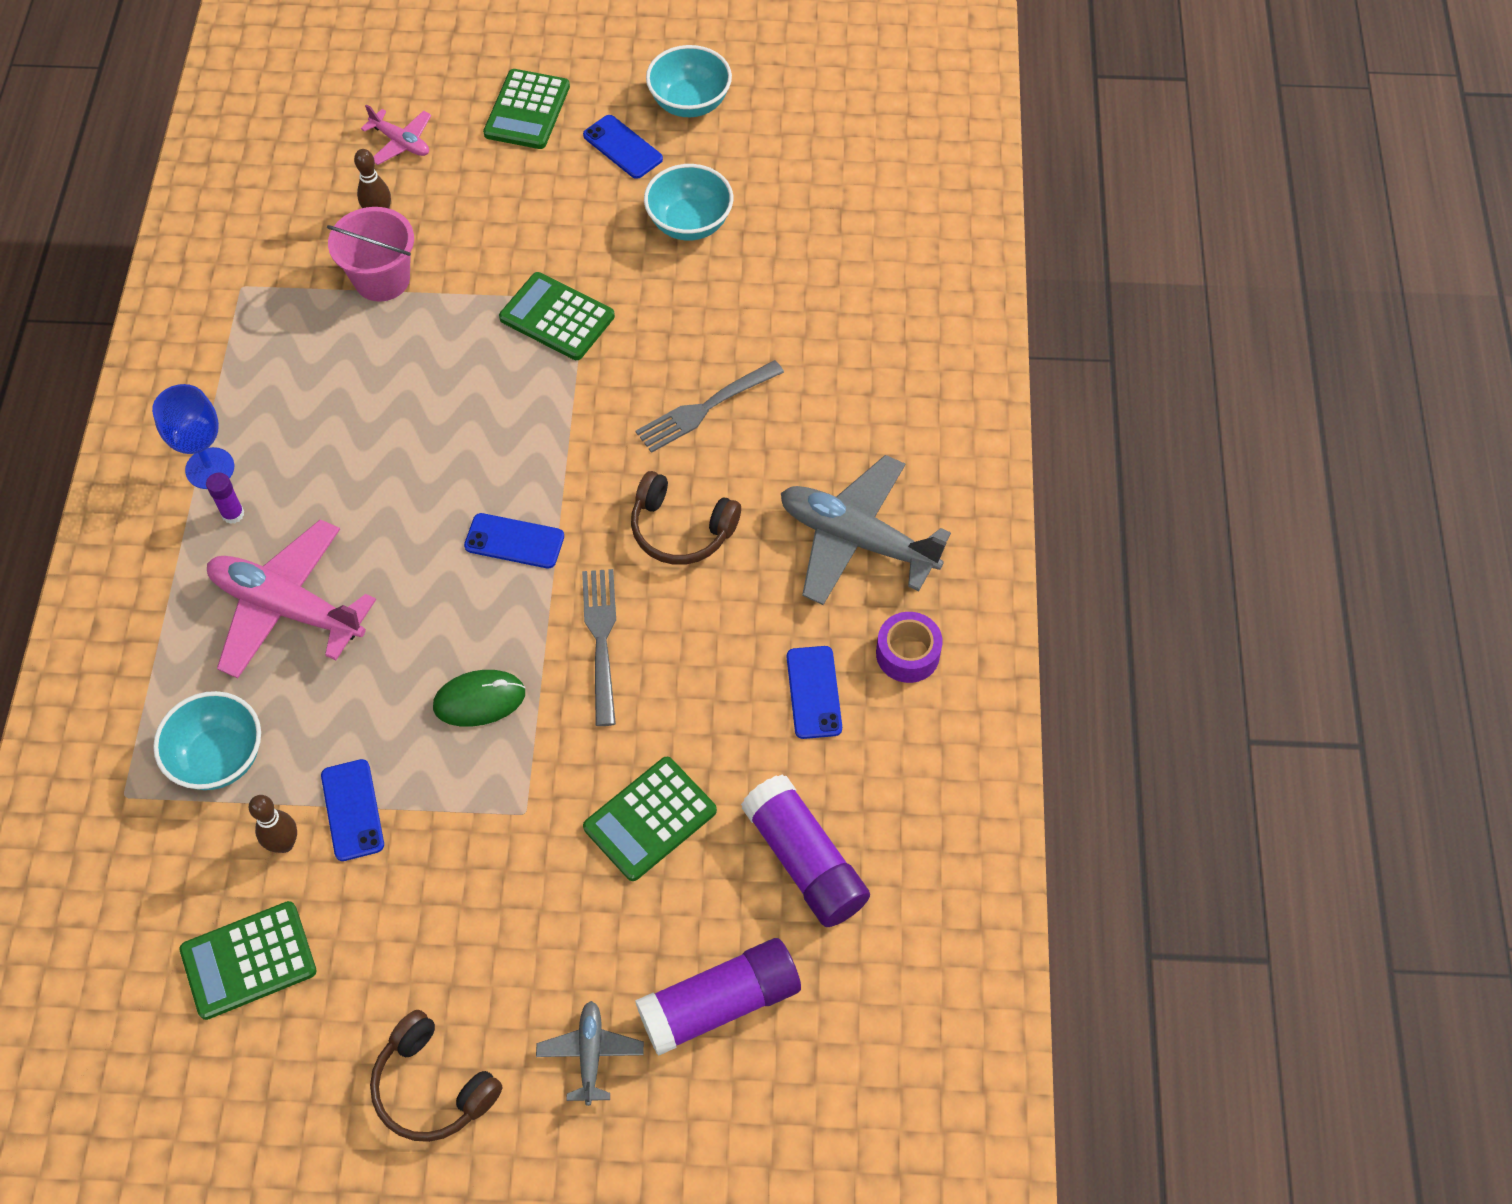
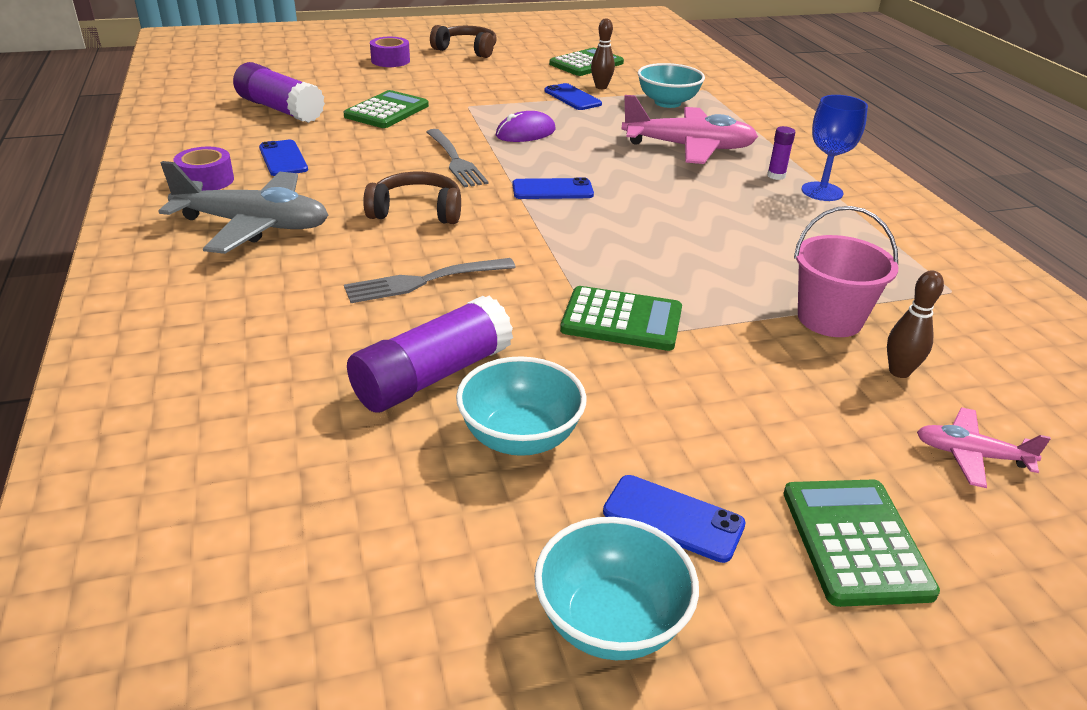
camera: 160 degrees right, 25 degrees down
green mouse [433,670,525,727] -> purple mouse [496,111,555,142]
grey plane [536,1001,644,1106] -> purple tape [370,37,410,67]
purple glue stick [635,938,801,1056] -> purple glue stick moved to [347,296,513,413]
grey fork [636,360,784,453] -> grey fork turned 150 degrees counterclockwise [344,258,516,303]

